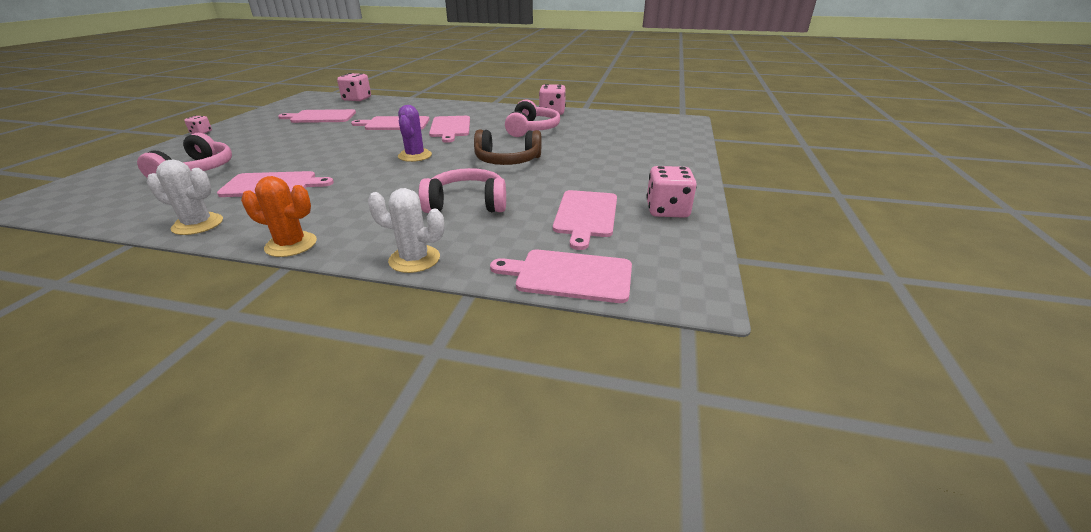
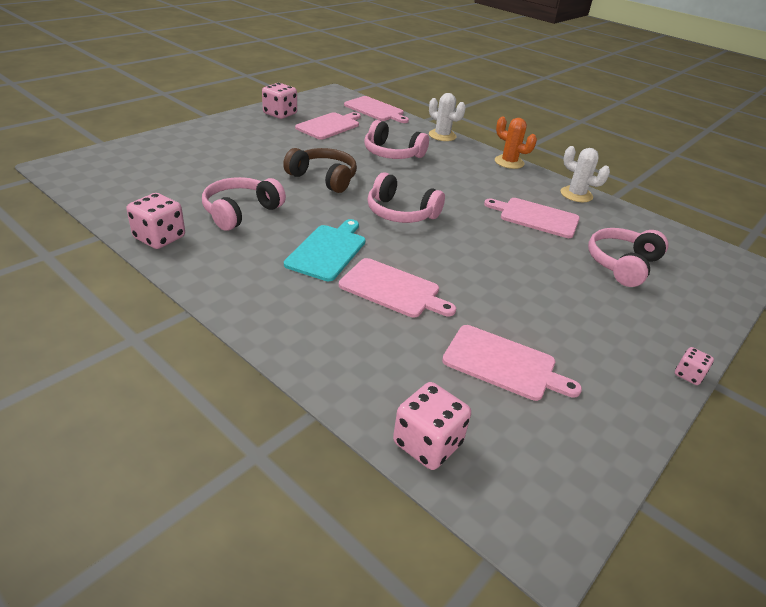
camera: 155 degrees left, 5 degrees up
purple cactus [398,105,432,162] -> pink headphones [367,172,445,223]
pink cutting board [429,116,470,143] -> turquoise cutting board [284,219,365,281]

